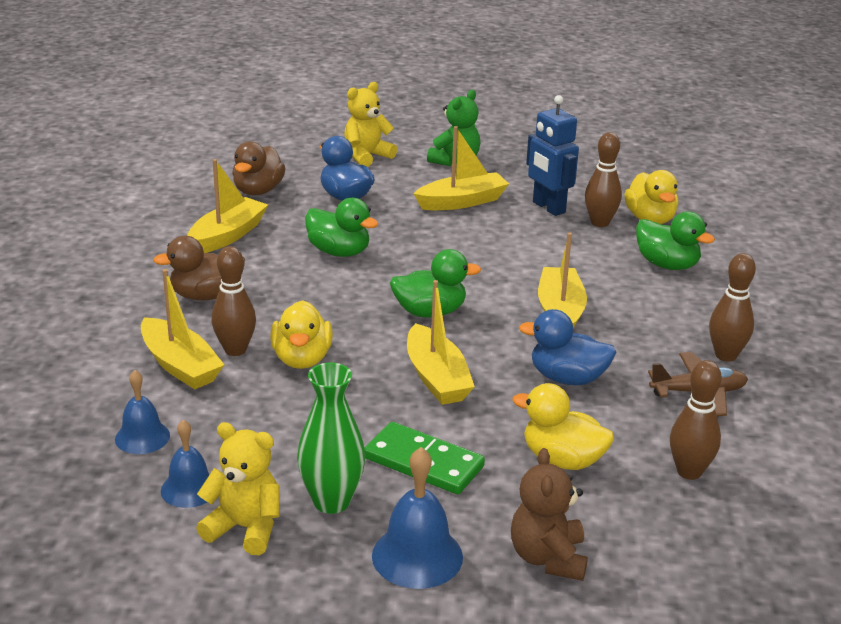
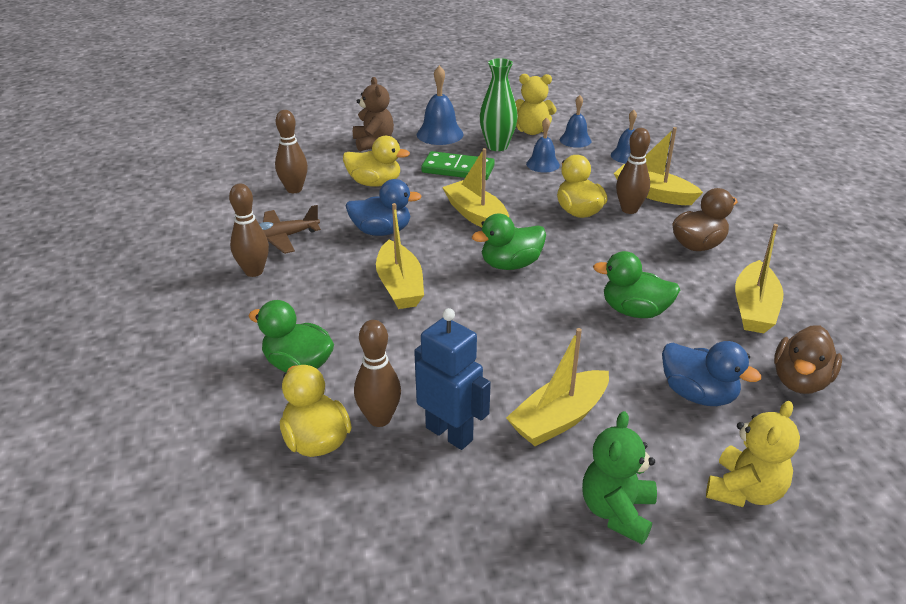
camera: 165 degrees right, 5 degrees up
brown duck [232,141,286,195] -> brown duck turned 150 degrees counterclockwise [774,325,842,394]
none -> blue bell [526,117,560,173]

